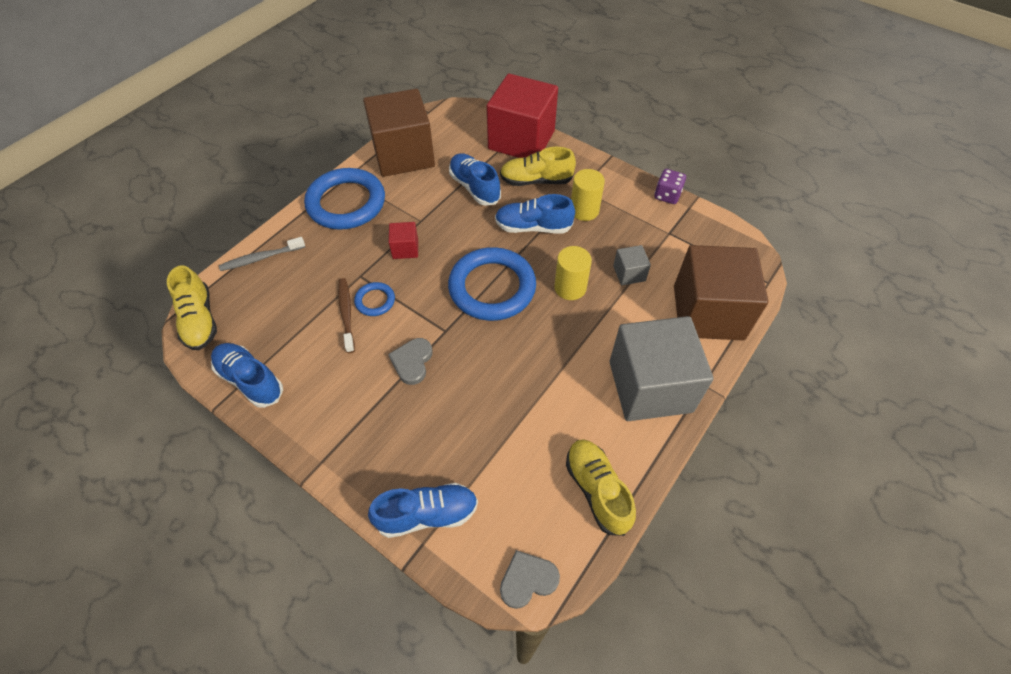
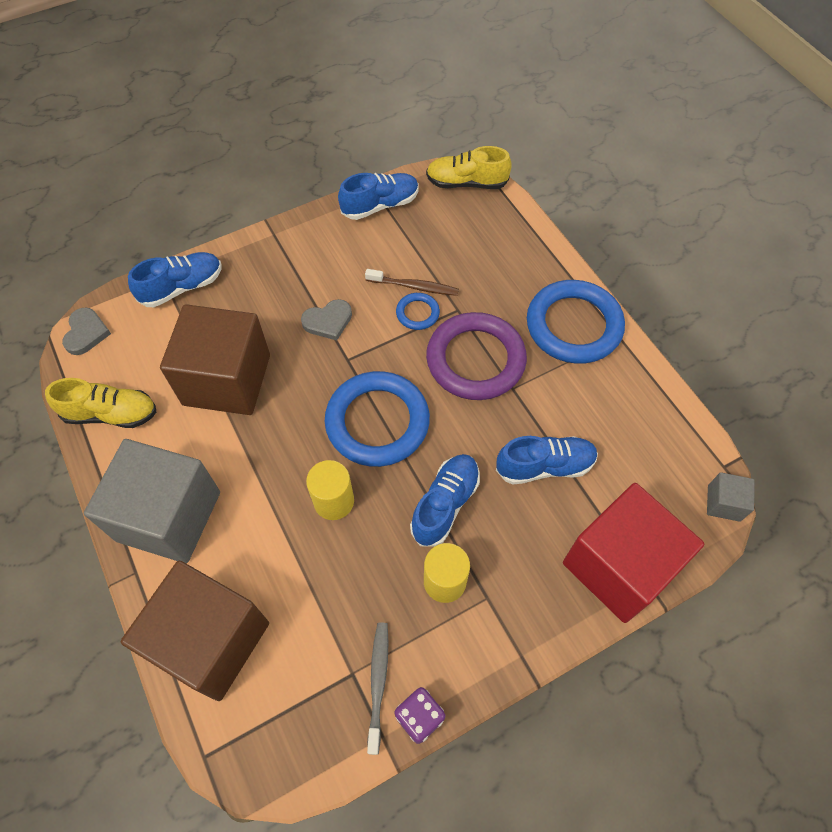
camera: 115 degrees right, 5 degrees up
grey toothbrush [219,237,305,271] -> grey toothbrush moved to [367,622,388,755]
brown cube [363,89,435,177] -> brown cube moved to [160,304,270,415]
blue shoe [368,483,478,538] -> blue shoe turned 135 degrees counterclockwise [128,252,221,307]
grey heart [388,338,433,385] -> grey heart turned 120 degrees clockwise [301,299,352,341]
red cube [389,222,418,259] -> purple ring [426,312,527,400]
yellow shoe [500,147,576,186] -> none
grey cube [613,245,651,285] -> grey cube moved to [707,472,754,522]

